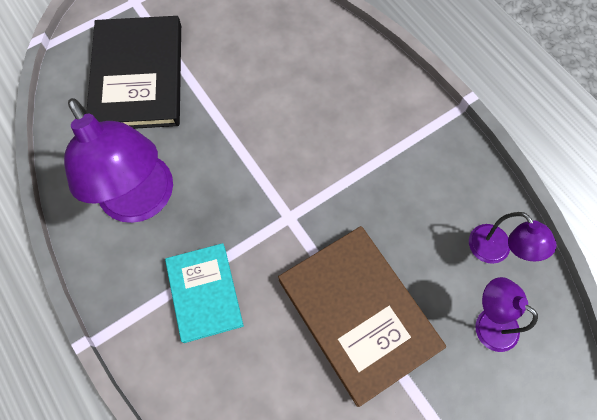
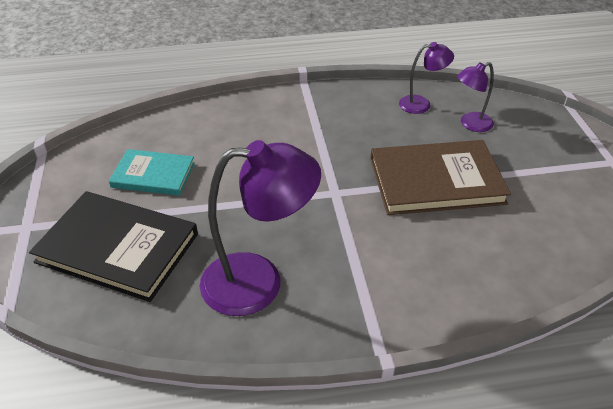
camera: 65 degrees left, 25 degrees down
turquoise book [165,243,244,343] -> turquoise book moved to [109,149,195,196]

